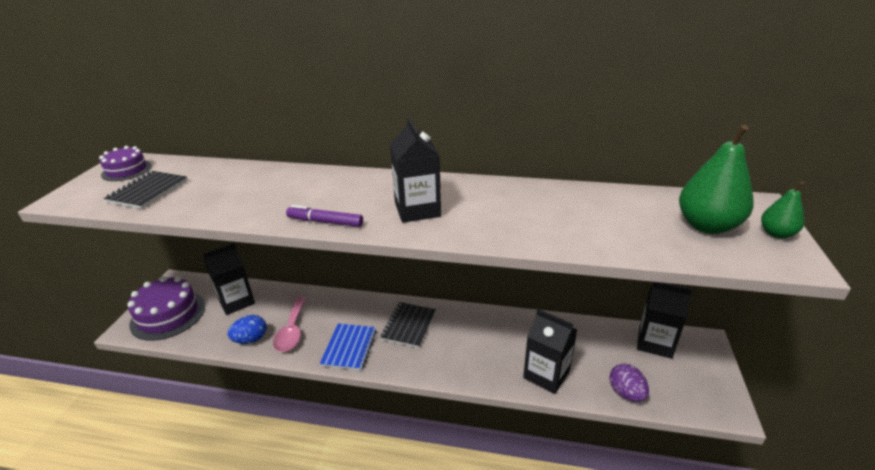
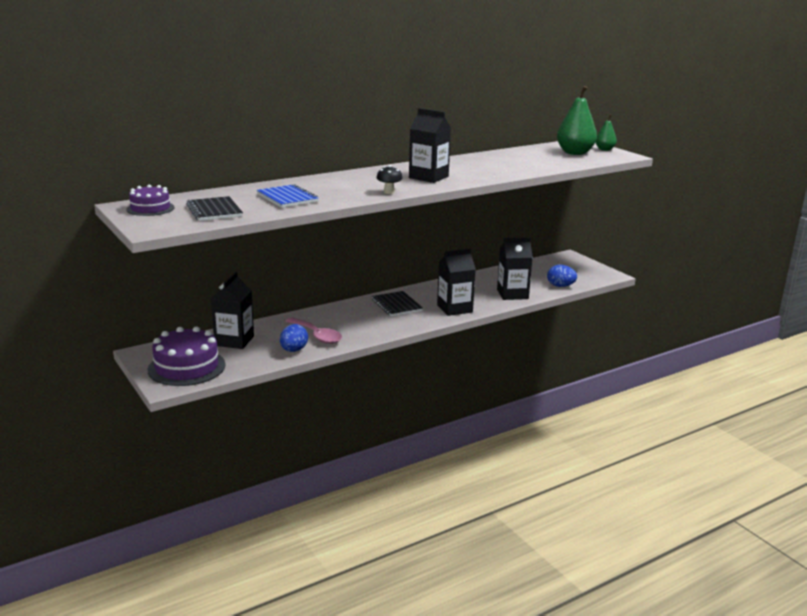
camera: 45 degrees left, 10 degrees down
purple marker [286,205,363,227] -> black mushroom [377,165,403,194]
blue notebook [320,324,377,370] -> blue notebook moved to [257,184,319,208]
purple egg [609,364,649,402] -> blue egg [547,265,577,287]
black carton [637,282,692,359] -> black carton moved to [437,249,476,316]

